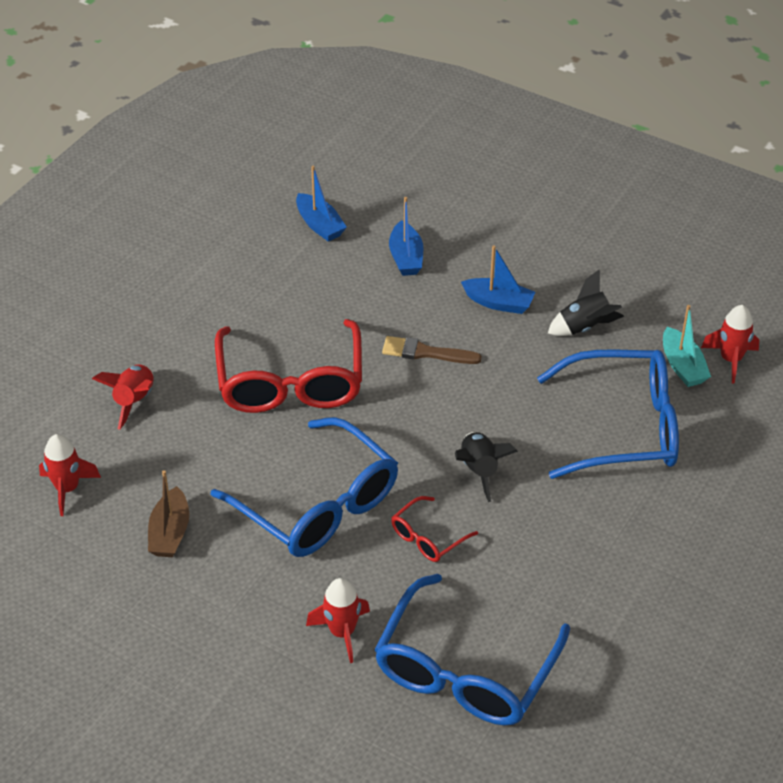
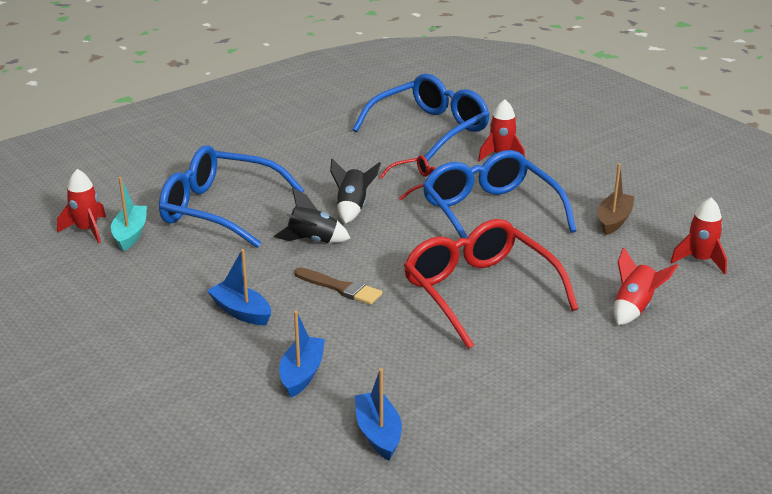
camera: 160 degrees left, 15 degrees down
red glasses [215,319,362,413] -> red glasses turned 45 degrees counterclockwise [404,219,578,349]
black rocket [548,269,624,336] -> black rocket moved to [274,188,351,243]

